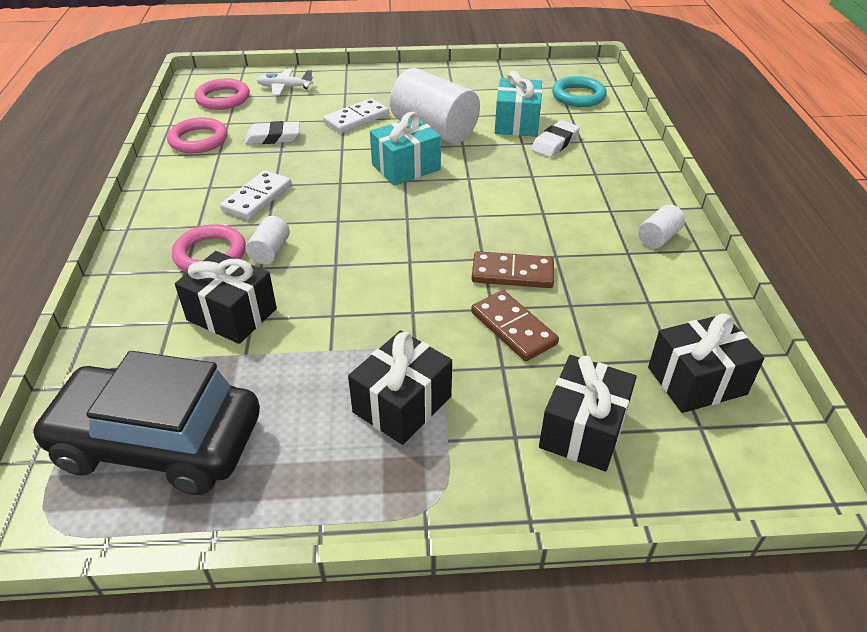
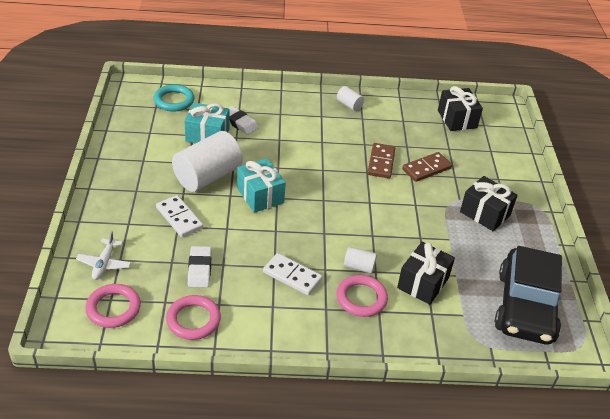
camera: 90 degrees left, 0 degrees up
black gift [539,355,637,471] -> none

